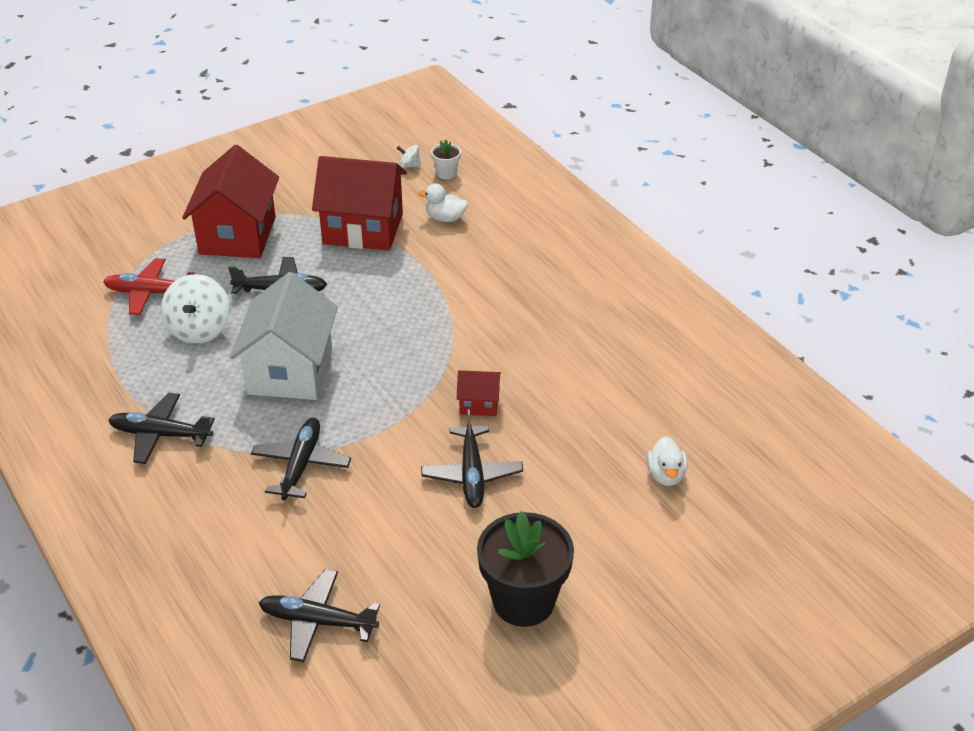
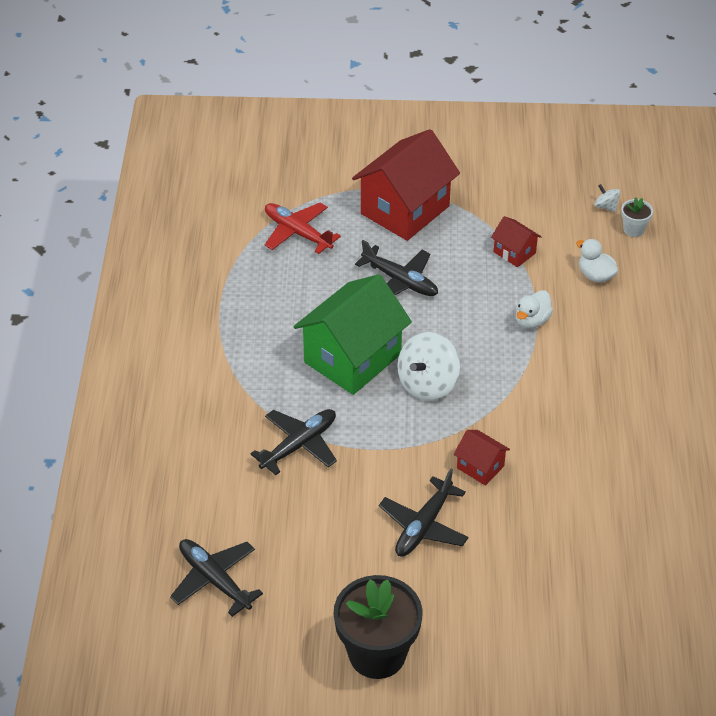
camera: 35 degrees right, 5 degrees up
black plane [108,393,215,464] -> none
white spinning top [161,274,230,344] -> white spinning top moved to [397,332,460,401]
white house [230,272,338,400] -> green house [293,274,412,395]
red house [312,156,407,251] -> red house [491,216,542,267], size x0.46
white duck [647,436,688,486] -> white duck moved to [516,290,553,329]

